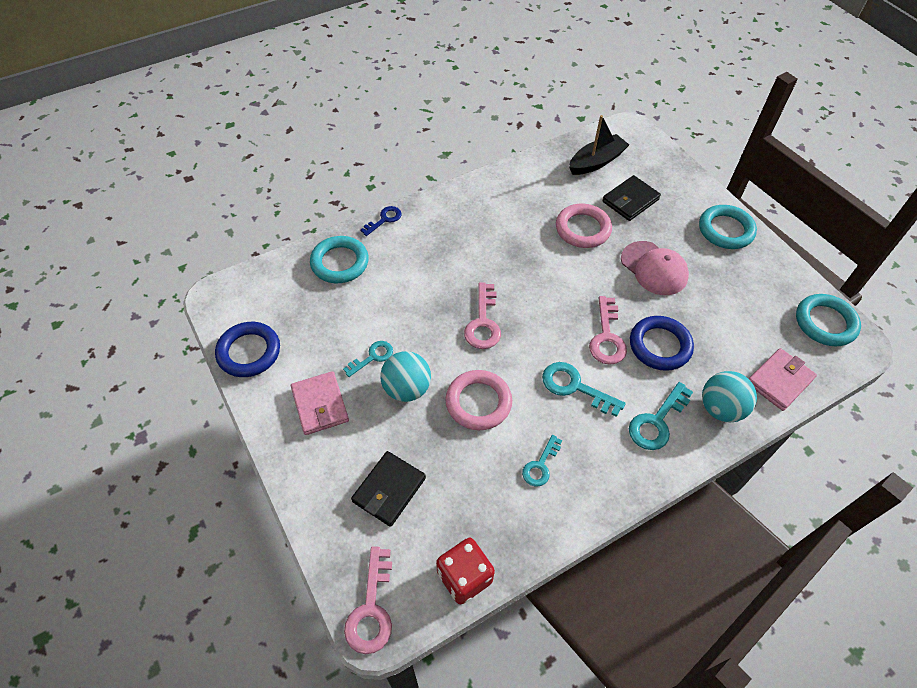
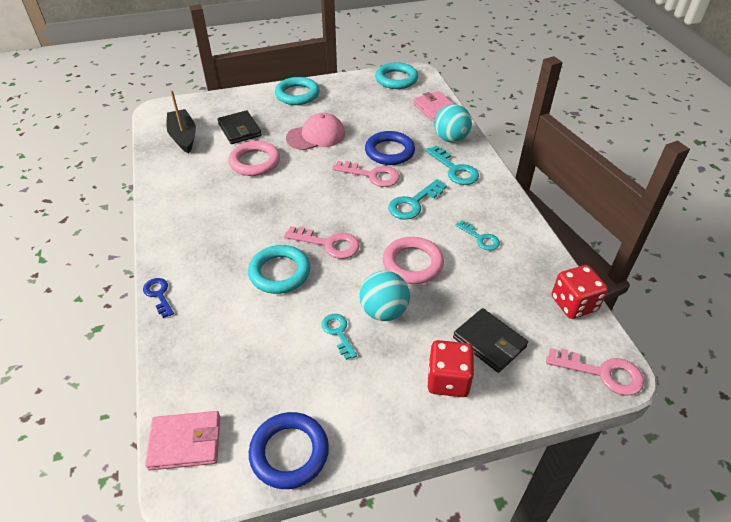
camera: 75 degrees left, 10 degrees down
pink wallet [291,371,349,435] -> pink wallet moved to [145,411,220,471]
turquoise ring [310,236,369,283] -> turquoise ring moved to [248,245,310,294]
none -> red dice [428,340,474,397]

